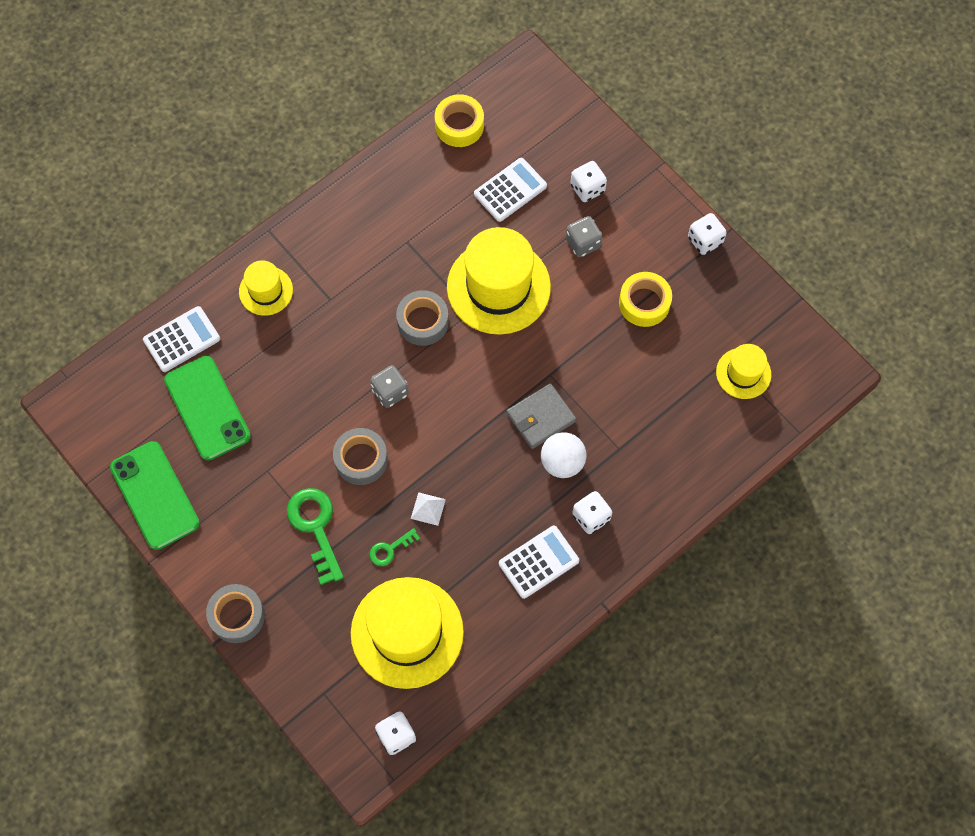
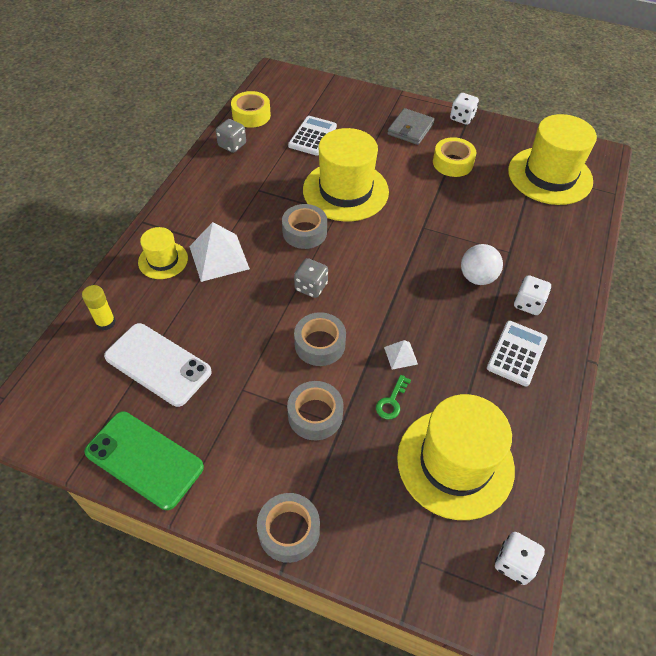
camera: 30 degrees left, 15 degrees down
white calculator [143,306,220,372] -> yellow glue stick [82,285,116,331]
green phone [164,356,251,460] -> white phone [104,323,212,407]
green key [287,488,344,585] -> grey tape [287,381,344,440]
grey wallet [507,383,576,449] -> grey wallet moved to [387,108,435,145]
grey dice [566,216,602,257] -> grey dice moved to [216,119,246,153]
white dice [571,161,607,202] -> none
yellow hat [716,344,771,399] -> yellow hat [508,114,597,205], size x1.92
none -> white pyramid [189,222,250,282]

